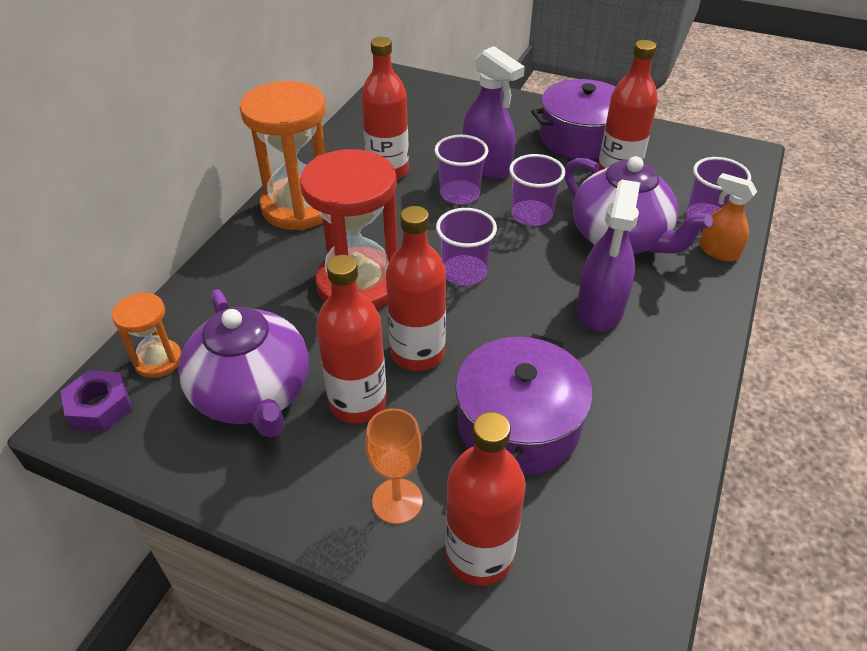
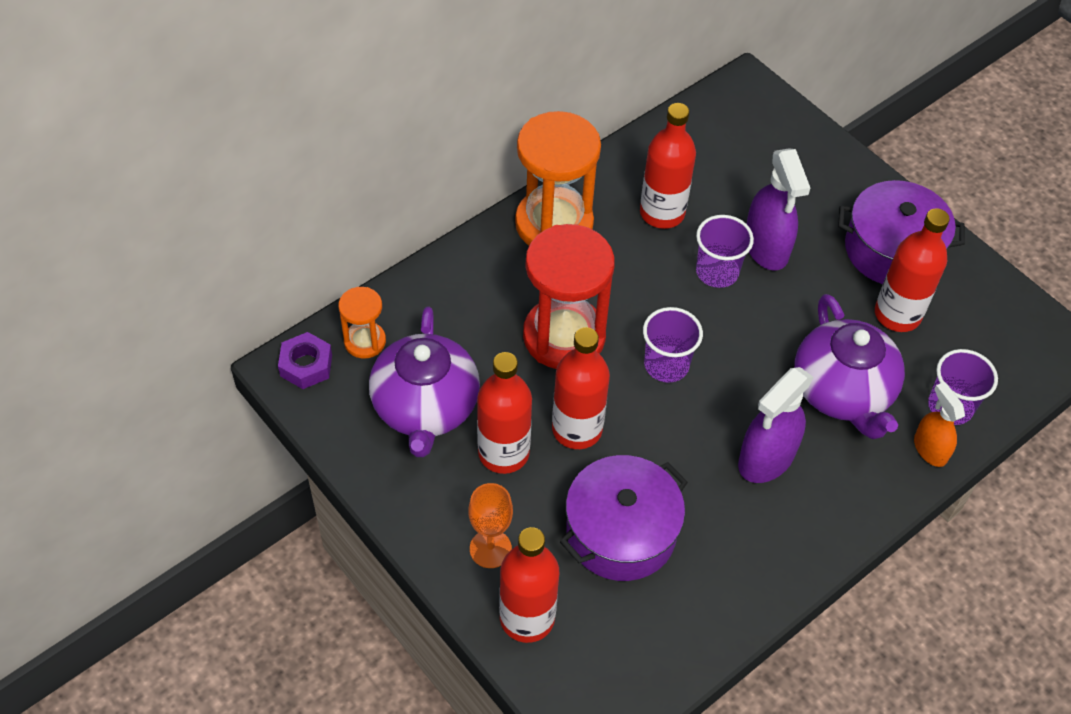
camera: 25 degrees right, 10 degrees up
purple cup [509,154,565,226] -> none

